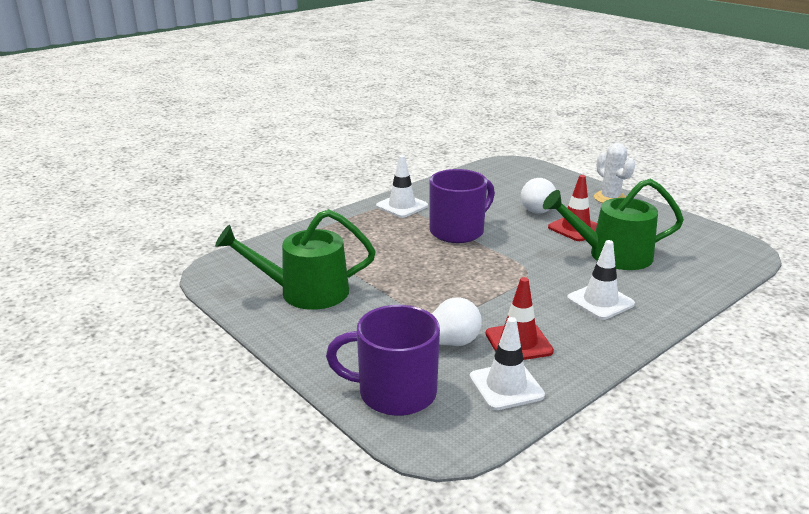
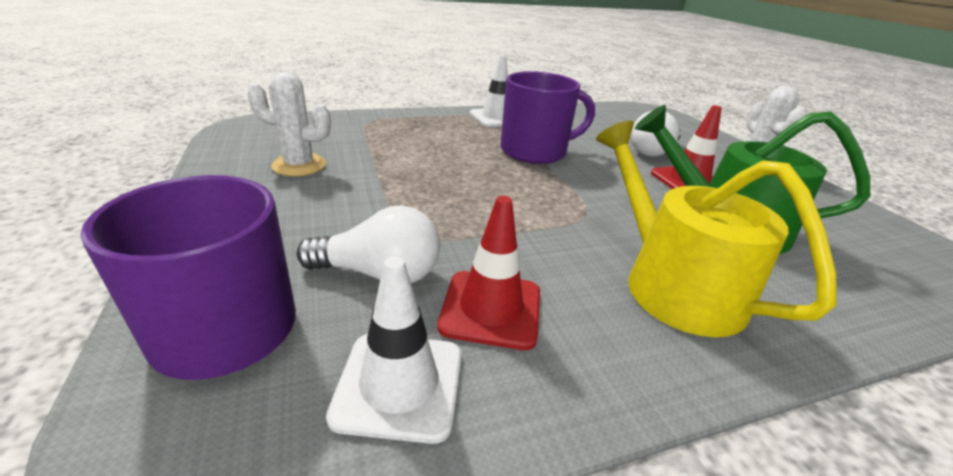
camera: 20 degrees right, 5 degrees up
green watering can [215,209,376,310] -> white cactus [247,72,331,176]
white traffic cone [567,240,635,320] -> yellow watering can [596,121,836,337]

